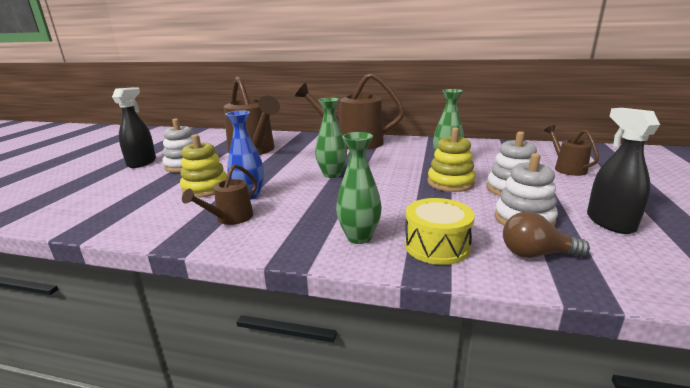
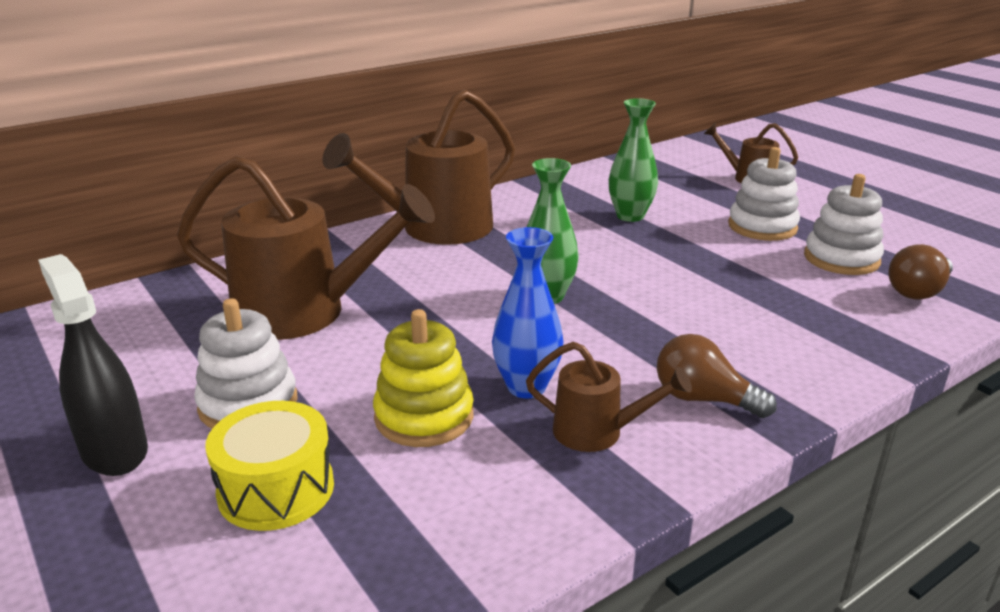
camera: 50 degrees left, 5 degrees up
brown watering can [182,164,257,225] -> brown watering can turned 60 degrees counterclockwise [526,342,692,452]
green vase [336,132,382,244] -> none
yellow drum [405,198,475,265] -> yellow drum moved to [205,401,334,531]
yellow stacking toy [428,128,476,192] -> none
black spray bottle [587,108,660,234] -> none
none -> brown light bulb [657,334,777,418]

